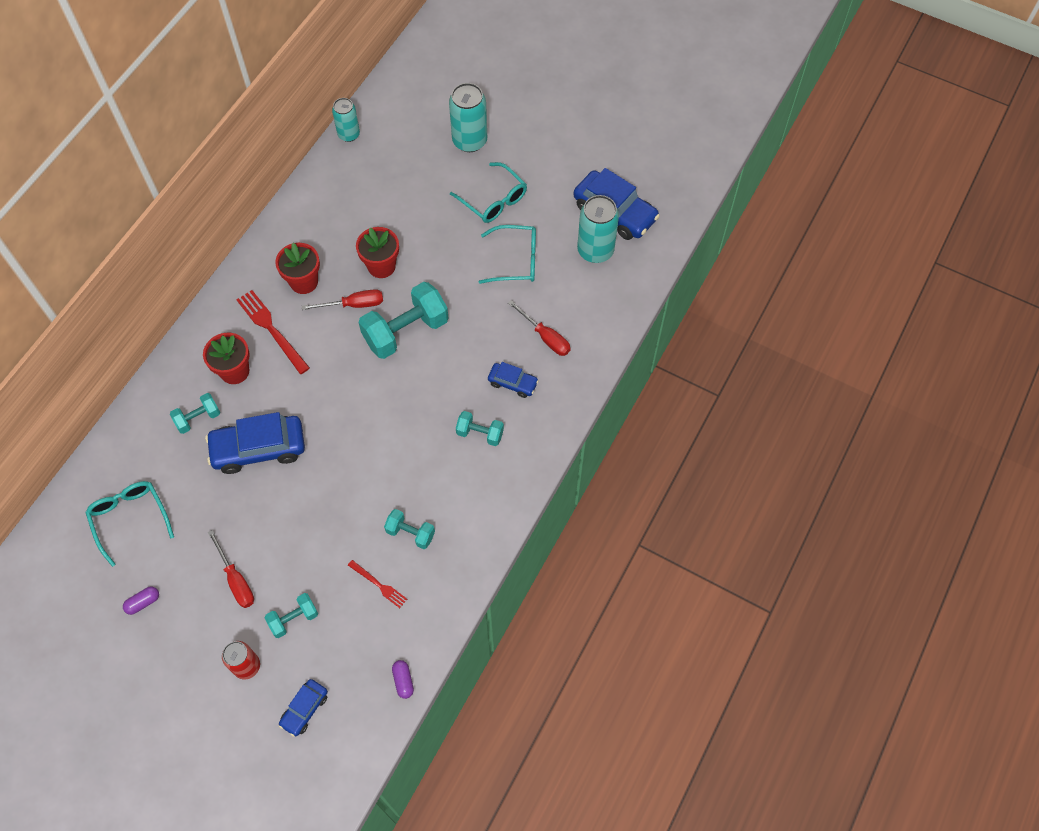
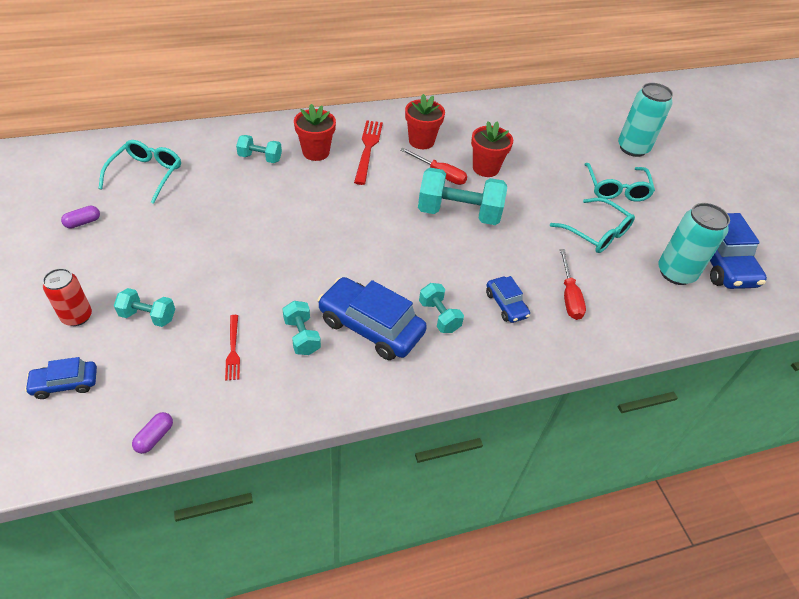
camera: 40 degrees right, 15 degrees down
purple capsule [123,586,159,615] -> purple capsule turned 45 degrees counterclockwise [61,206,100,229]
blue car [205,412,305,474] -> blue car moved to [317,277,427,360]
red screwdriver [208,530,254,608] -> none
turquoise can [332,98,360,142] -> none

